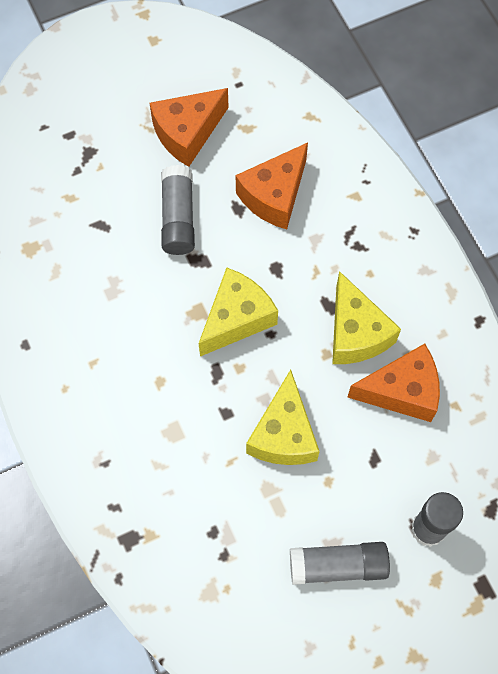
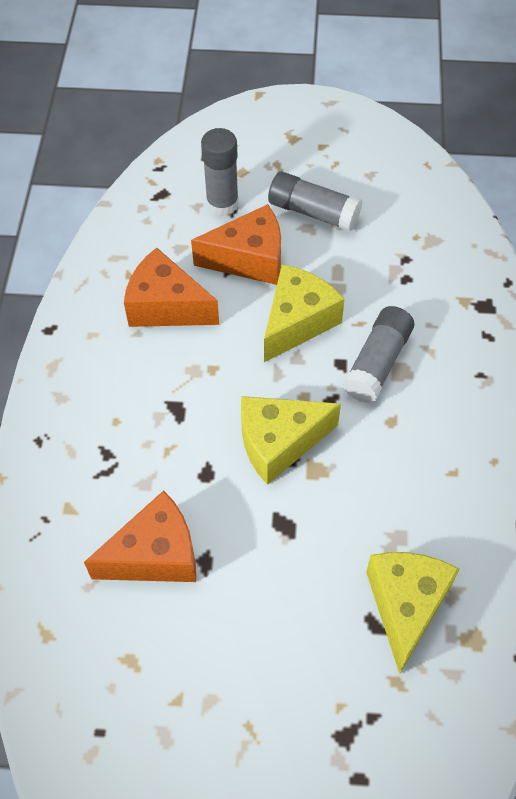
camera: 150 degrees left, 10 degrees down
orange cheese [149,88,229,167] -> orange cheese moved to [191,204,281,285]
grey glue stick [161,165,195,255] -> grey glue stick moved to [342,306,414,403]
yellow cheese [332,271,401,364] -> yellow cheese moved to [366,552,459,674]

